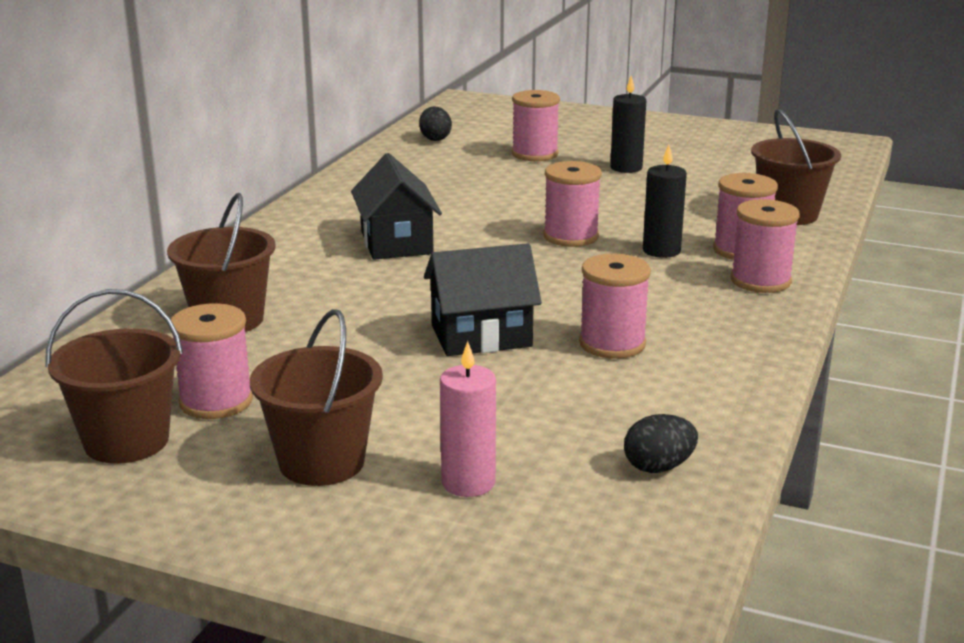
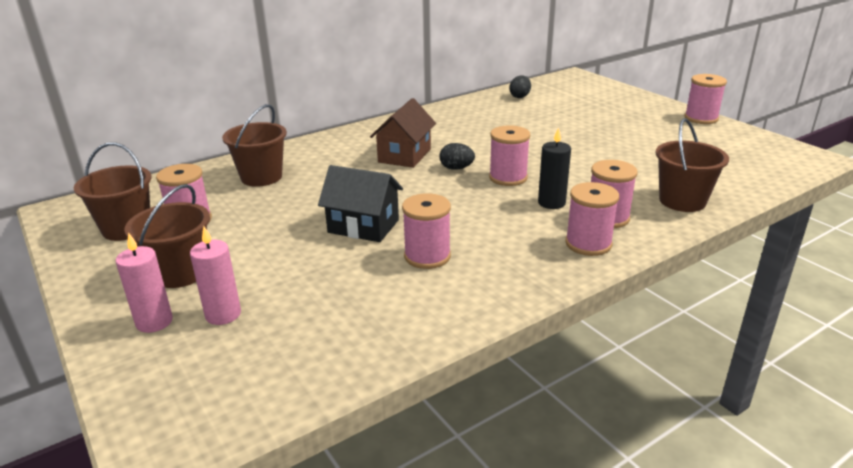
camera: 35 degrees right, 5 degrees up
black house [351,153,442,260] -> brown house [370,98,436,168]
pink spool [512,90,560,161] -> pink spool moved to [684,74,727,124]
black candle [610,76,646,173] -> none
black egg [624,414,698,473] -> black egg moved to [439,143,475,170]
none -> pink candle [116,232,173,333]

